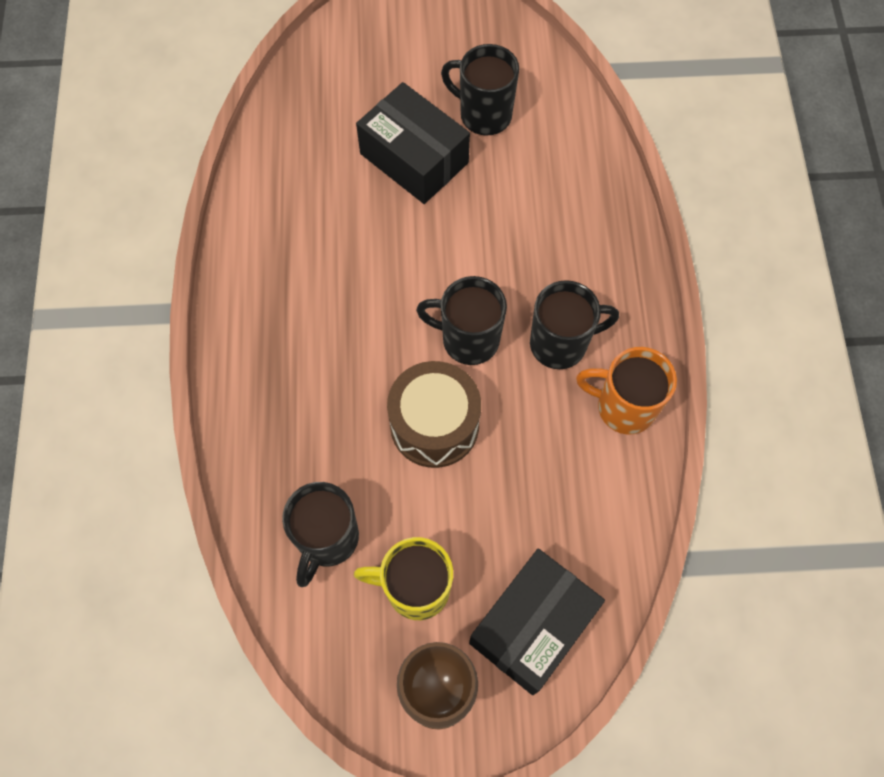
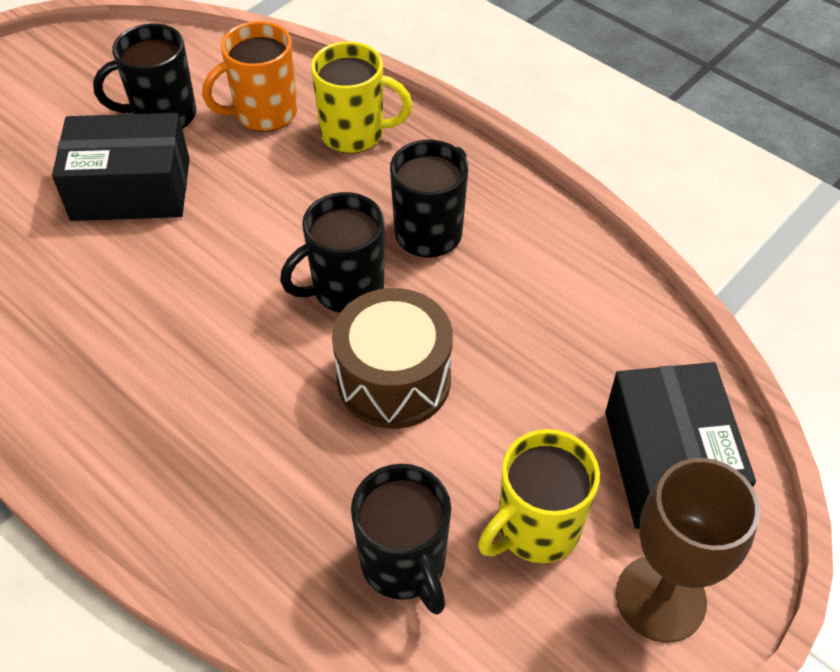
camera: 45 degrees left, 15 degrees down
orange mug [576,347,677,435] -> orange mug moved to [202,21,297,132]
none -> yellow mug [311,41,412,153]

